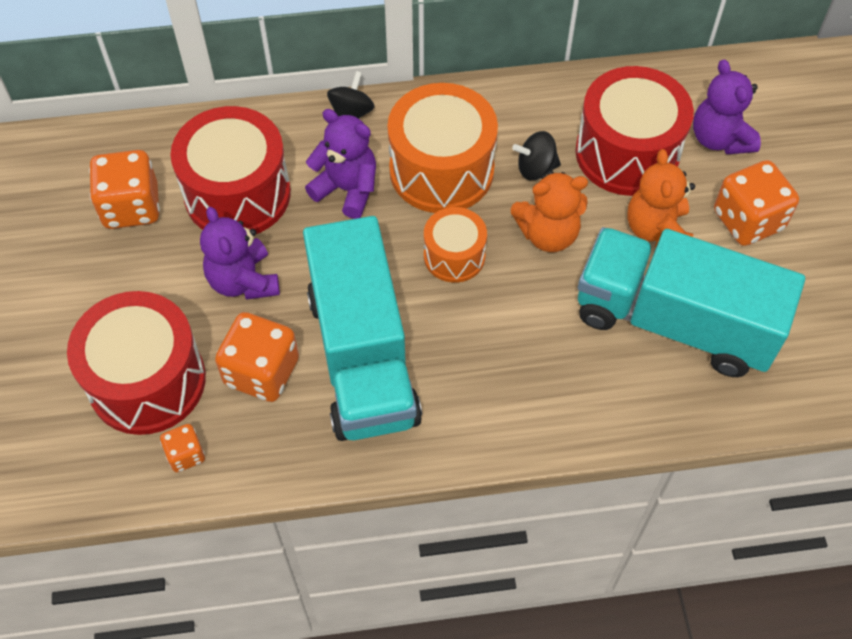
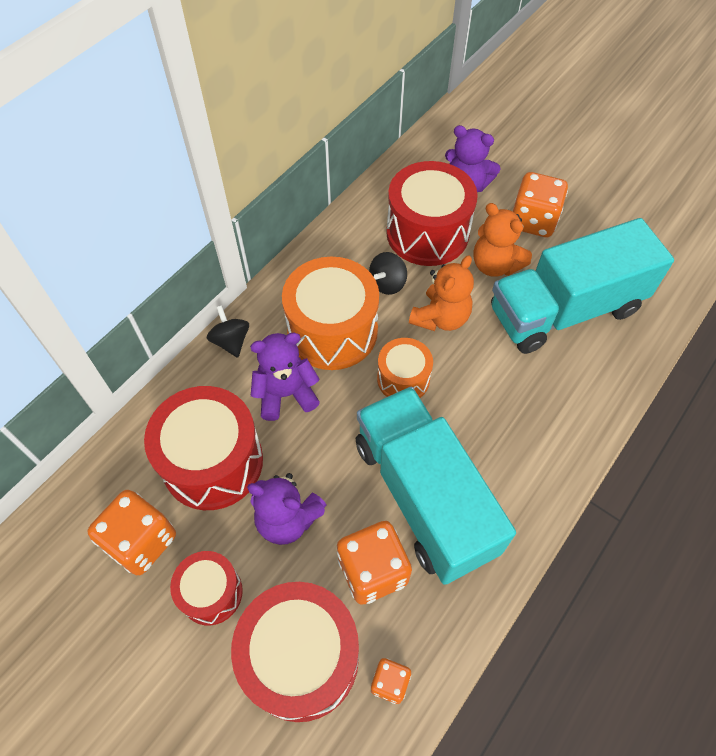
camera: 45 degrees left, 0 degrees up
turquoise truck [303,216,422,441] -> turquoise truck turned 150 degrees counterclockwise [356,387,516,585]
none -> red drum [170,551,243,625]

